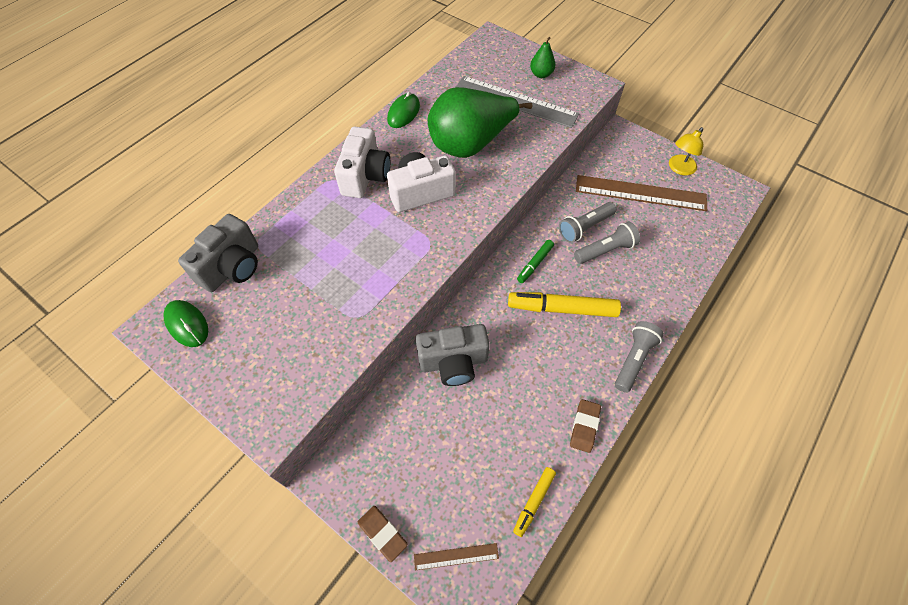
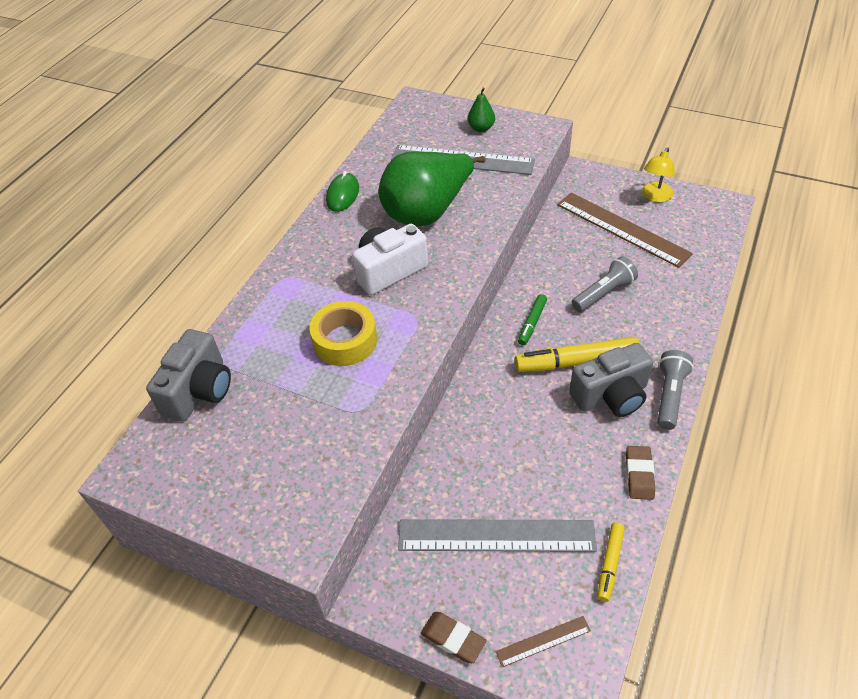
camera: 10 degrees left, 10 degrees down
green mouse [163,300,208,347] -> none
white camera [334,127,390,198] -> none
grey camera [416,324,490,386] -> grey camera moved to [569,343,653,417]
grey flashlight [559,202,616,243] -> none
brown ruler [576,175,707,211] -> brown ruler turned 45 degrees clockwise [557,193,693,268]
none -> yellow tape [309,301,377,366]
none -> grey ruler [398,519,597,552]

